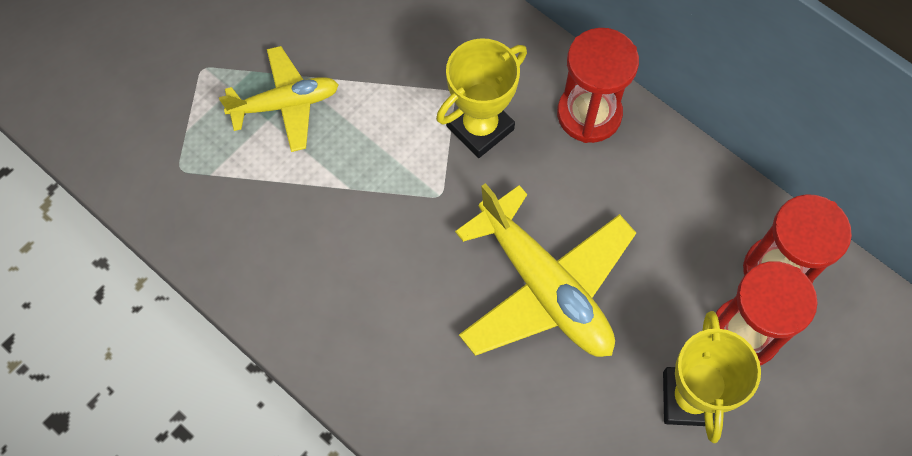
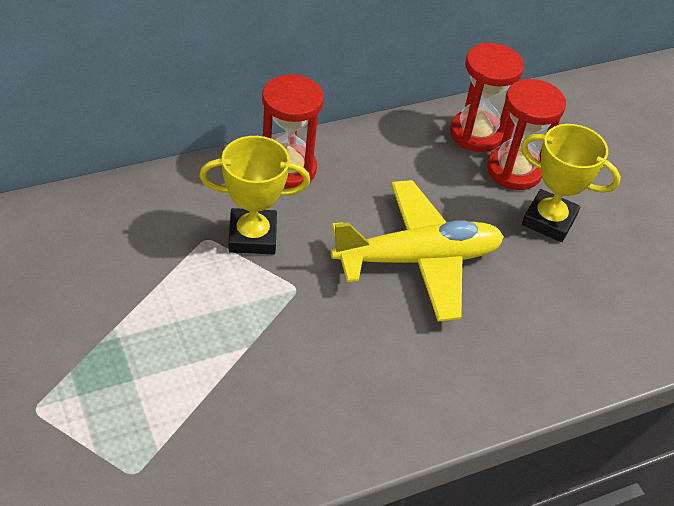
camera: 70 degrees left, 20 degrees down
yellow plane [219,46,339,152] -> none
yellow trophy [436,38,527,158] -> yellow trophy turned 75 degrees counterclockwise [199,136,310,254]

